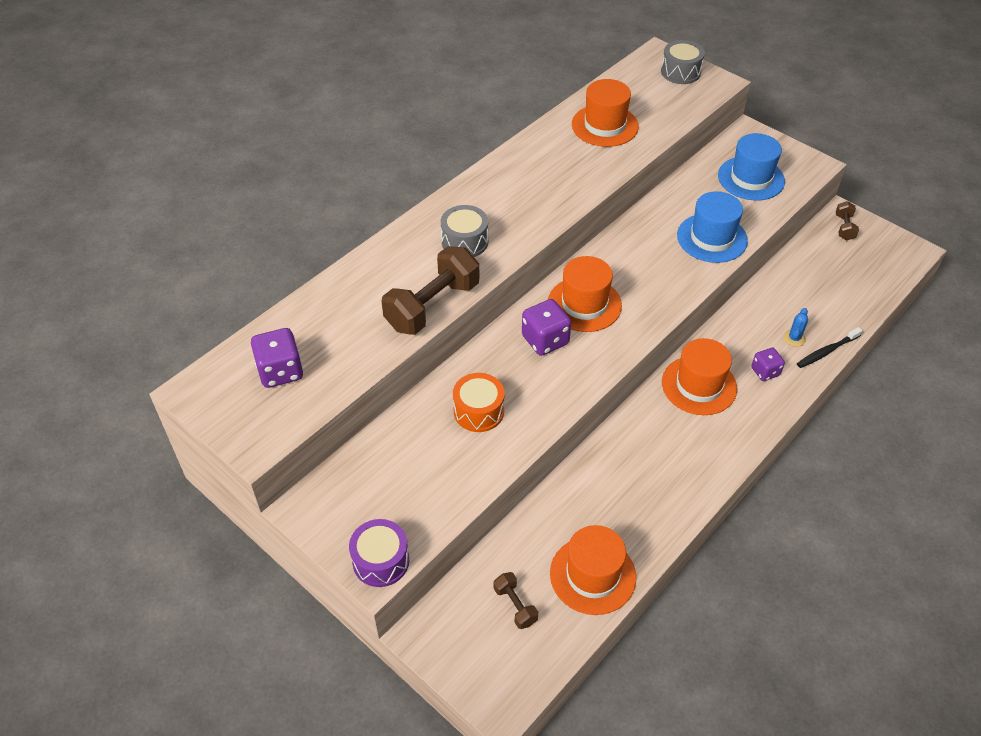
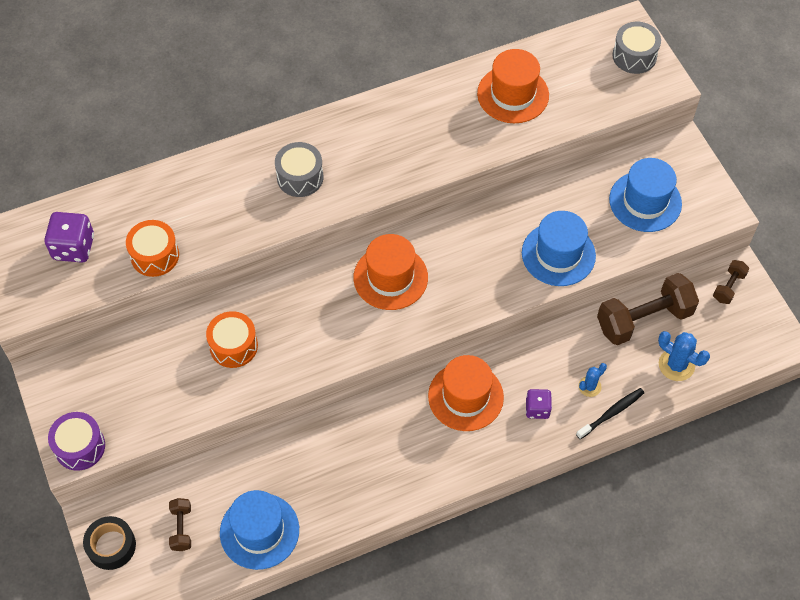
camera: 25 degrees right, 10 degrees up
brown dumbbell [382,246,479,335] -> brown dumbbell moved to [597,273,699,345]
purple dice [522,299,571,356] -> none
orange hat [550,525,636,615] -> blue hat [220,490,299,570]
black toothbrush [797,327,863,368] -> black toothbrush turned 150 degrees clockwise [576,388,644,439]
none -> black tape [83,516,136,570]
none -> orange drum [126,220,179,277]
none -> blue cactus [658,331,710,381]

